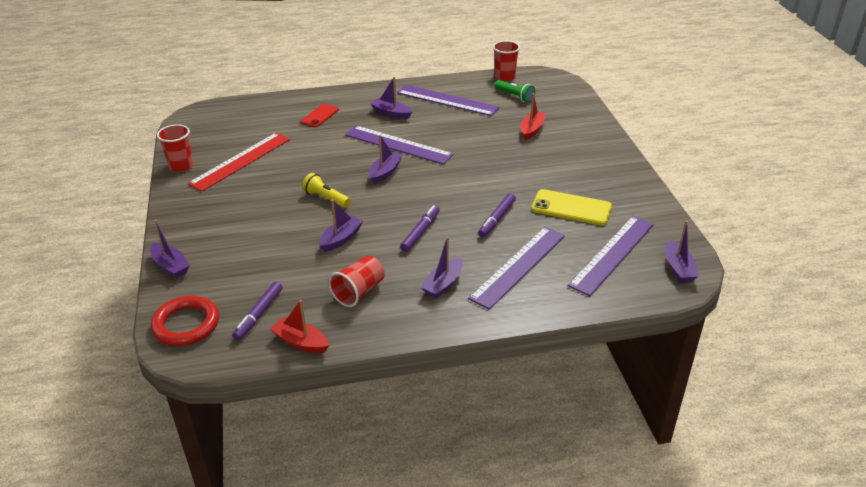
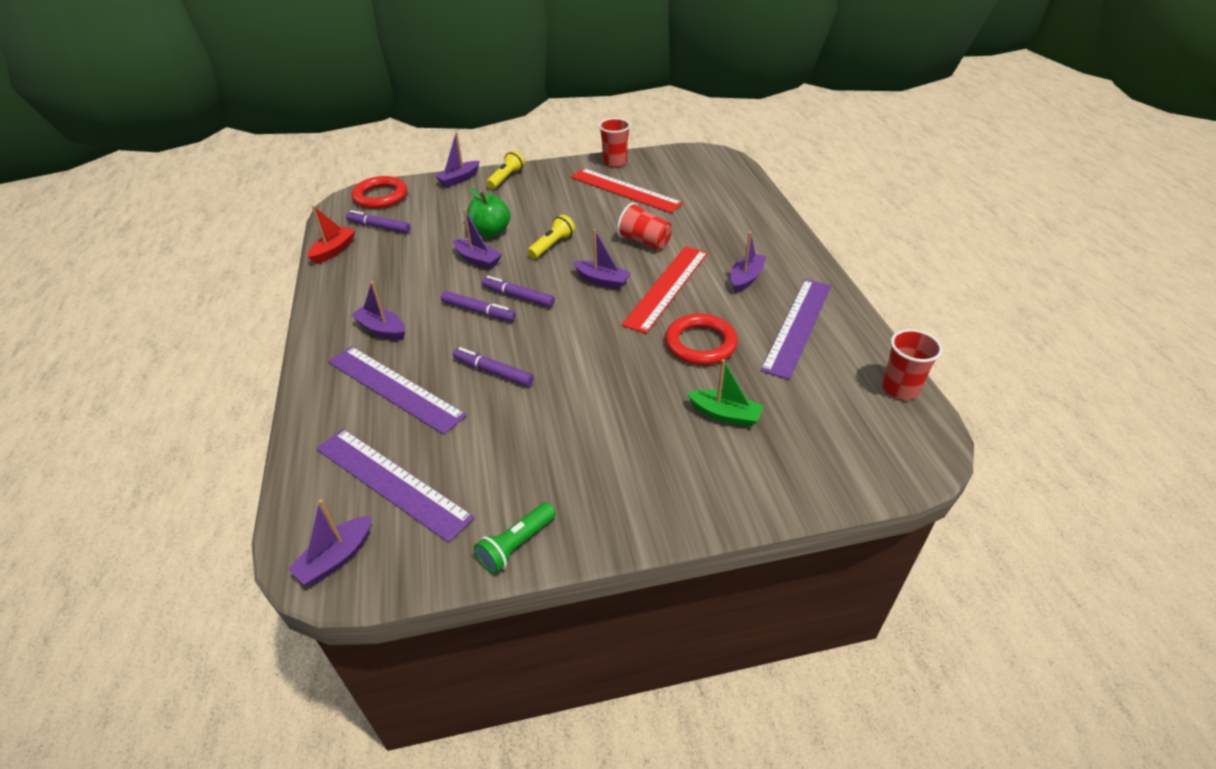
camera: 90 degrees right, 5 degrees up
red phone [301,104,339,128] -> none
red cup [328,256,385,307] -> red cup moved to [617,203,672,250]
purple ruler [345,126,454,165] -> red ruler [621,246,708,334]
green flashlight [494,80,535,102] -> green flashlight moved to [474,502,556,574]
red boat [521,93,546,140] -> green boat [687,359,764,427]
yellow phone [531,189,612,225] -> none
purple boat [666,221,699,283] -> purple boat turned 45 degrees counterclockwise [288,499,372,585]
none -> green apple [467,188,510,237]
none -> purple marker [482,276,555,307]
none -> yellow flashlight [486,151,525,189]
none -> red ring [665,314,738,365]

